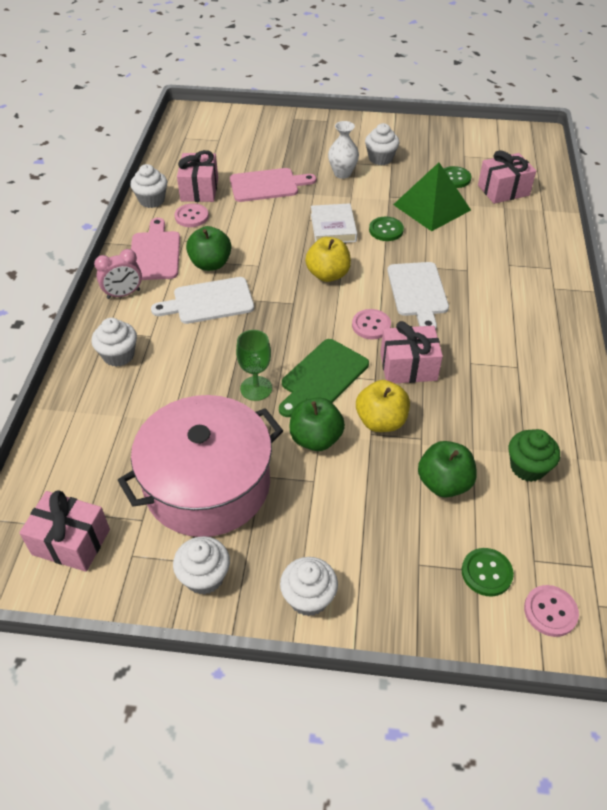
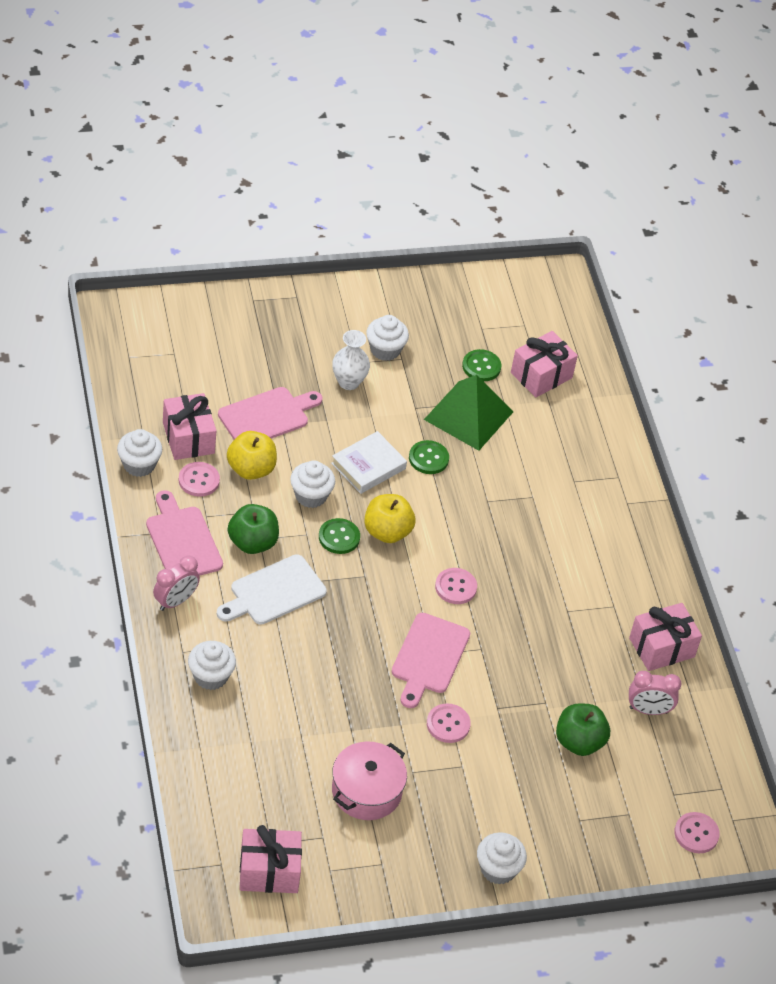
camera: 25 degrees left, 0 degrees up
pink pot [117,395,283,537] -> pink pot [332,741,407,820], size x0.58
white cupcake [173,536,230,595] -> white cupcake moved to [290,460,335,508]
green goblet [236,330,272,401] -> none
green cutting board [279,339,369,417] -> pink cutting board [392,613,470,708]
green apple [289,398,345,451] -> pink button [427,703,471,743]
white book [311,203,357,243] -> white book turned 75 degrees clockwise [331,431,407,494]
yellow apple [356,380,410,432] -> yellow apple moved to [227,431,277,480]
pink gift [380,321,443,383] -> pink gift moved to [629,603,702,671]
white cutting board [387,262,449,330] -> none
green button [462,548,514,596] -> green button moved to [319,518,360,554]
green cupcake [509,429,560,482] -> pink clock [629,671,682,715]

